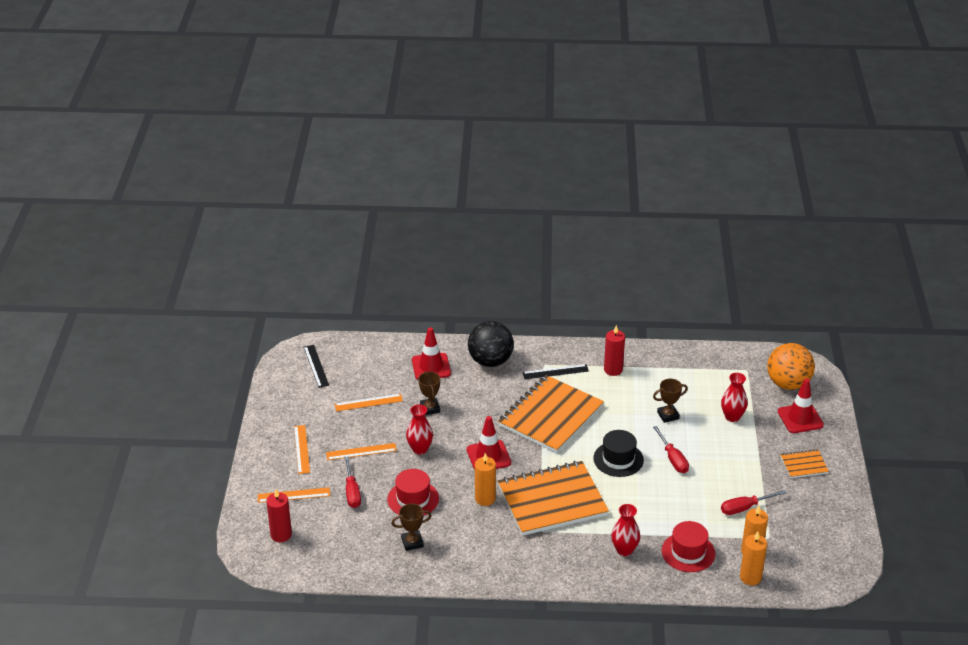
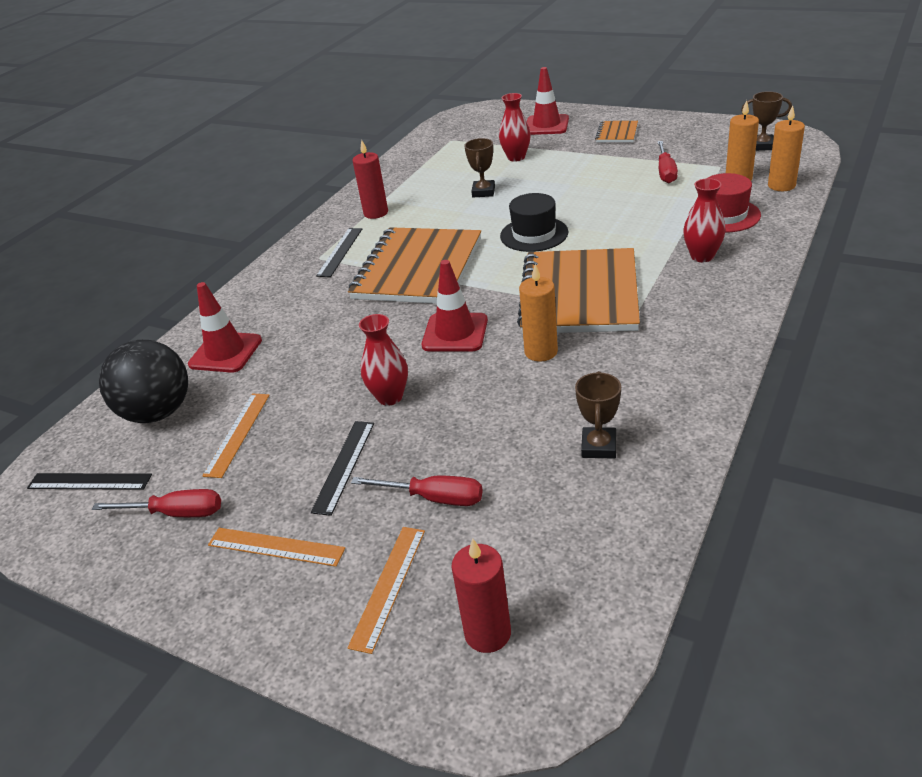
camera: 60 degrees left, 0 degrees up
orange ruler [326,443,397,460] -> black ruler [310,421,374,516]
red hat [387,469,439,516] -> none
brown trophy [418,371,440,415] -> brown trophy moved to [741,91,792,151]
black ball [468,321,514,367] -> black ball moved to [99,340,188,423]
orange notebook [498,375,604,453] -> orange notebook turned 45 degrees clockwise [348,227,481,304]
red screwdriver [653,426,689,473] -> red screwdriver moved to [92,489,221,517]
orange ball [767,343,815,390] -> none

